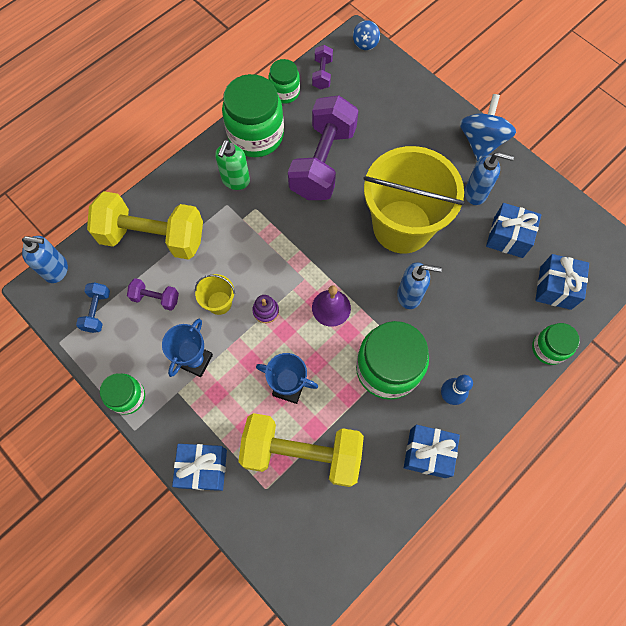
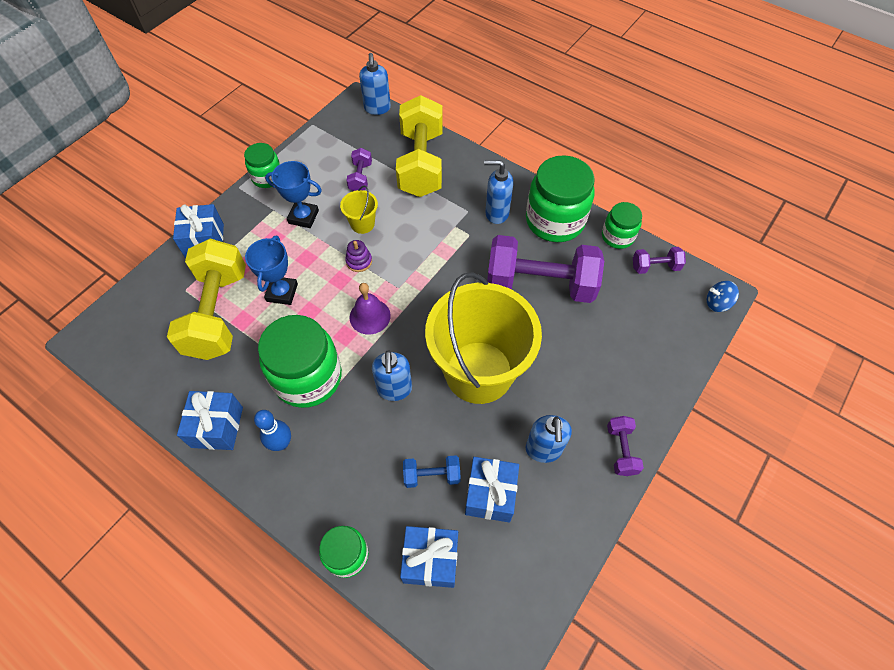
camera: 80 degrees right, 10 degrees down
blue dumbbell [76,283,110,333] -> blue dumbbell moved to [403,455,461,488]
green soap dispenser [215,140,250,190] -> blue soap dispenser [484,160,513,224]
blue spinning top [460,94,516,161] -> purple dumbbell [607,416,644,476]

